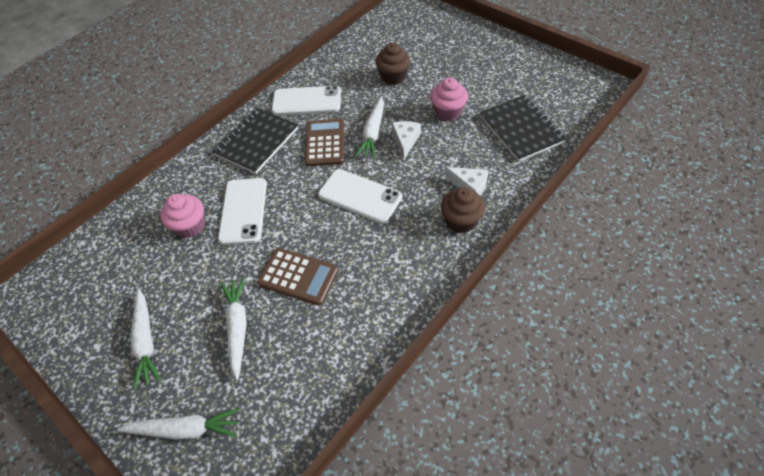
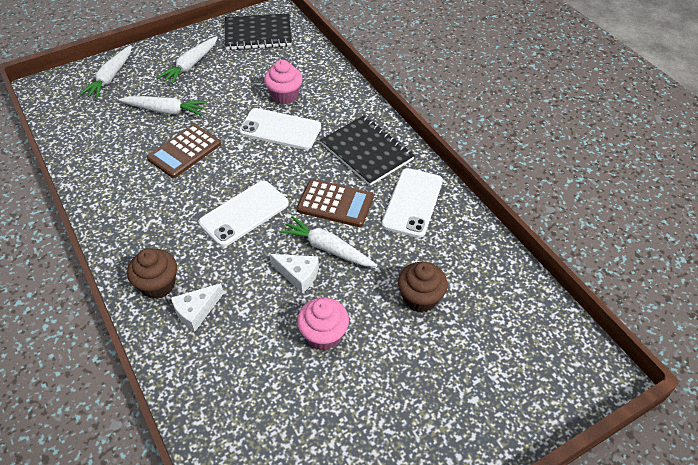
camera: 105 degrees right, 5 degrees down
white carrot [130,289,161,390] -> white carrot turned 60 degrees counterclockwise [157,36,218,84]
black notebook [480,95,567,161] -> black notebook moved to [225,13,292,50]

